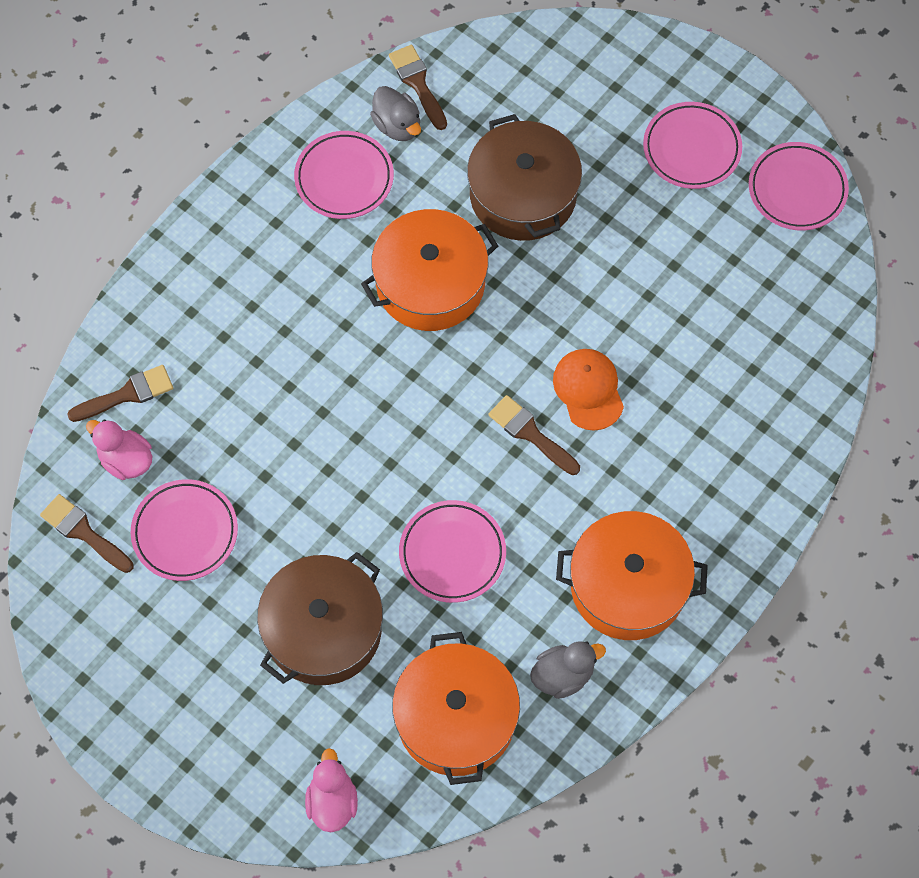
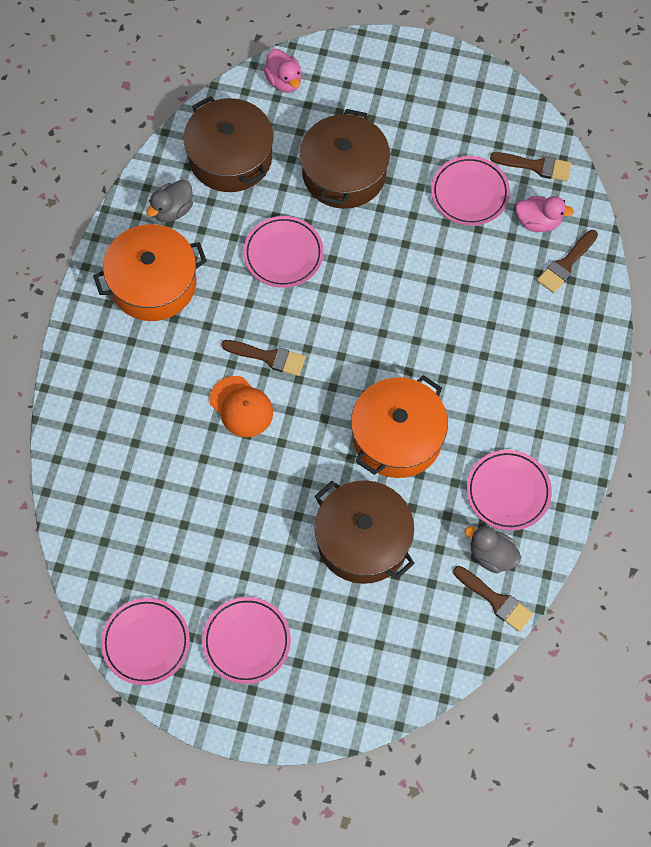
camera: 155 degrees right, 0 degrees up
orange pot [392,632,520,785] -> brown pot [184,96,274,192]

